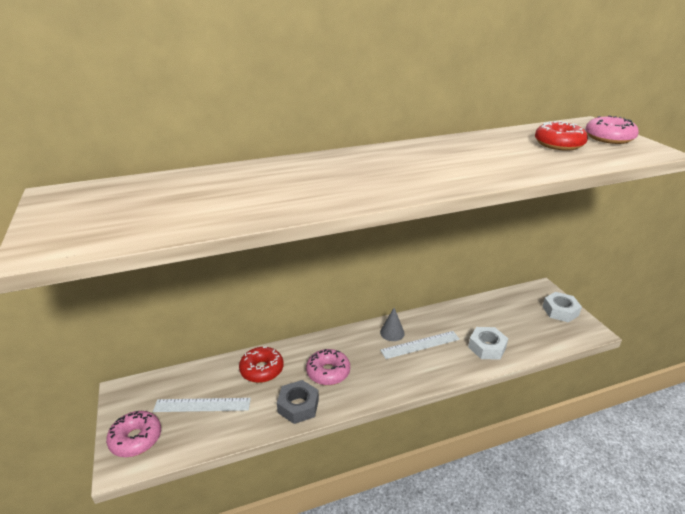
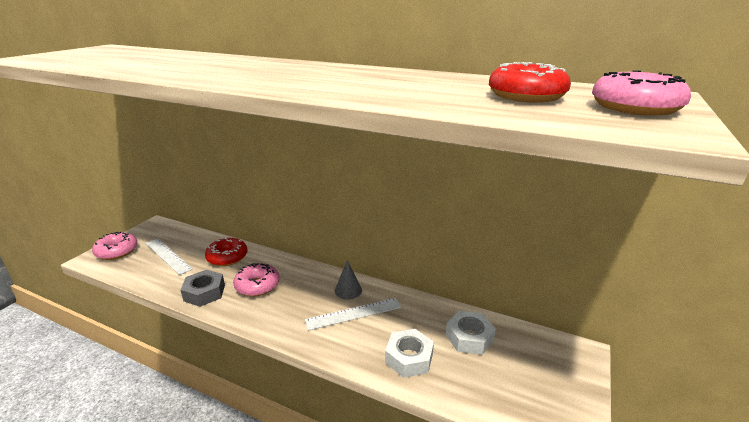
camera: 45 degrees right, 5 degrees down
white ruler [380,331,460,359] -> white ruler turned 45 degrees counterclockwise [305,298,401,331]
white nut [542,292,582,323] -> white nut moved to [446,311,496,355]

